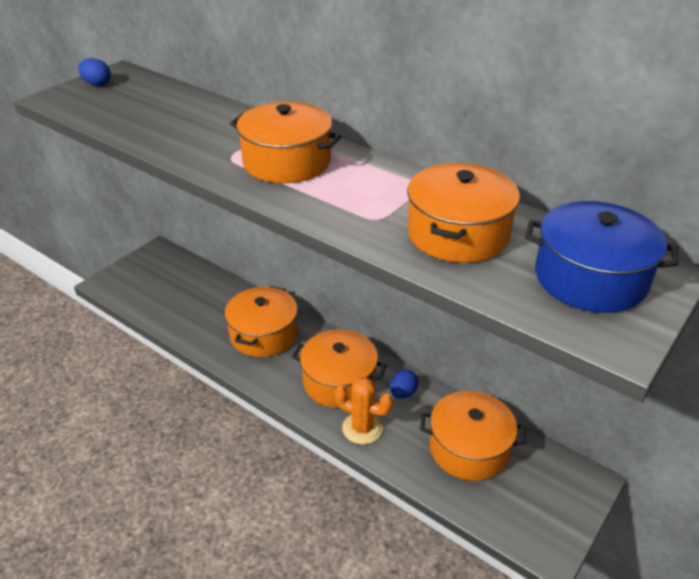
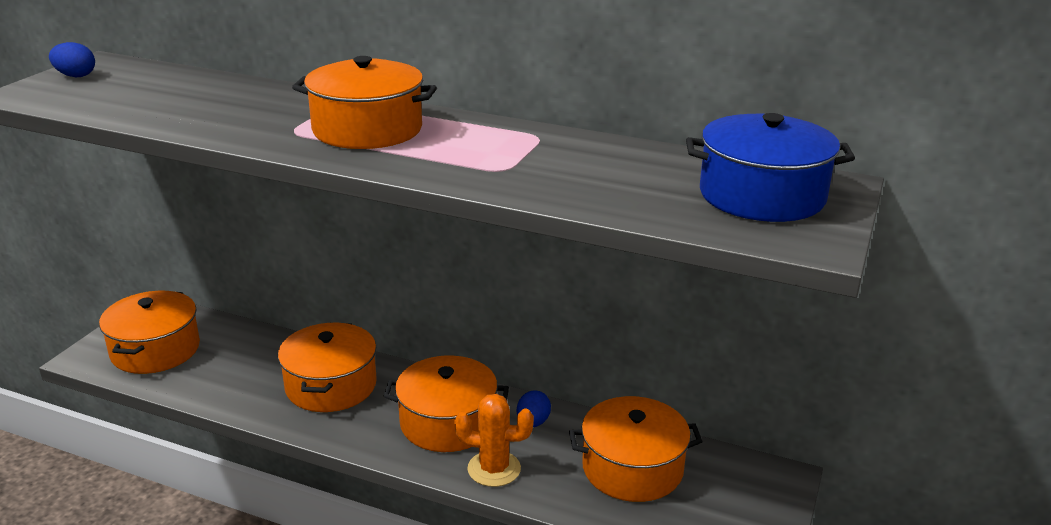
camera: 15 degrees left, 10 degrees down
orange pot [407,163,520,263] -> orange pot moved to [99,291,200,374]

